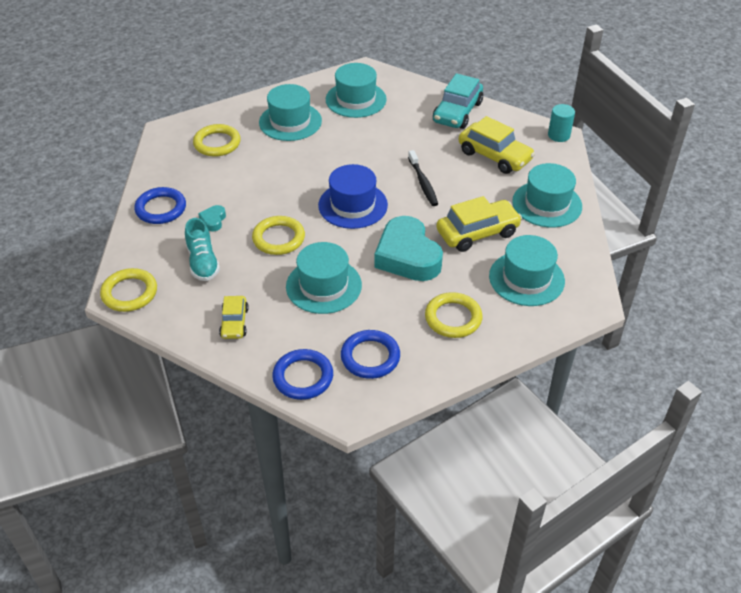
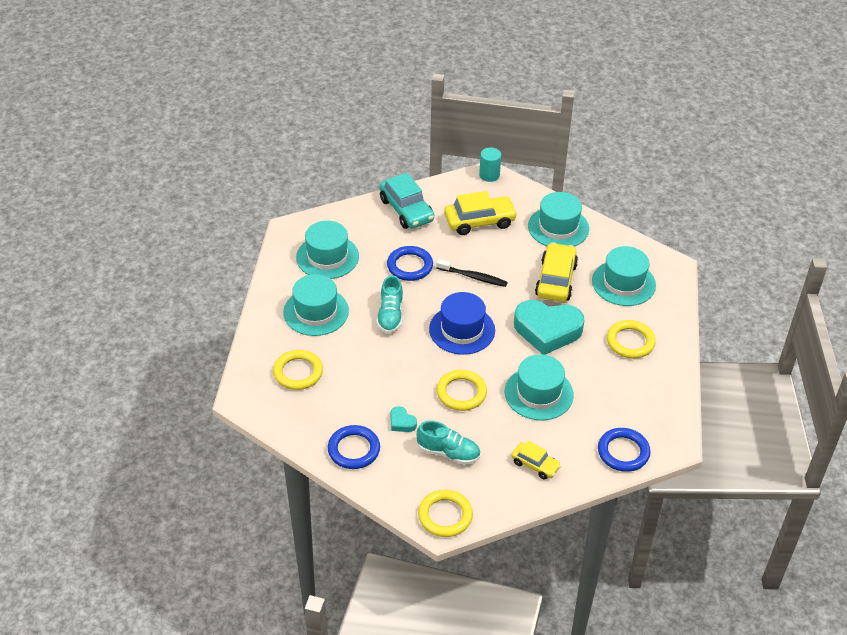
camera: 55 degrees left, 0 degrees up
blue ring [341,330,400,379] -> blue ring moved to [387,246,433,281]
none -> turquoise shoe [377,275,403,333]

